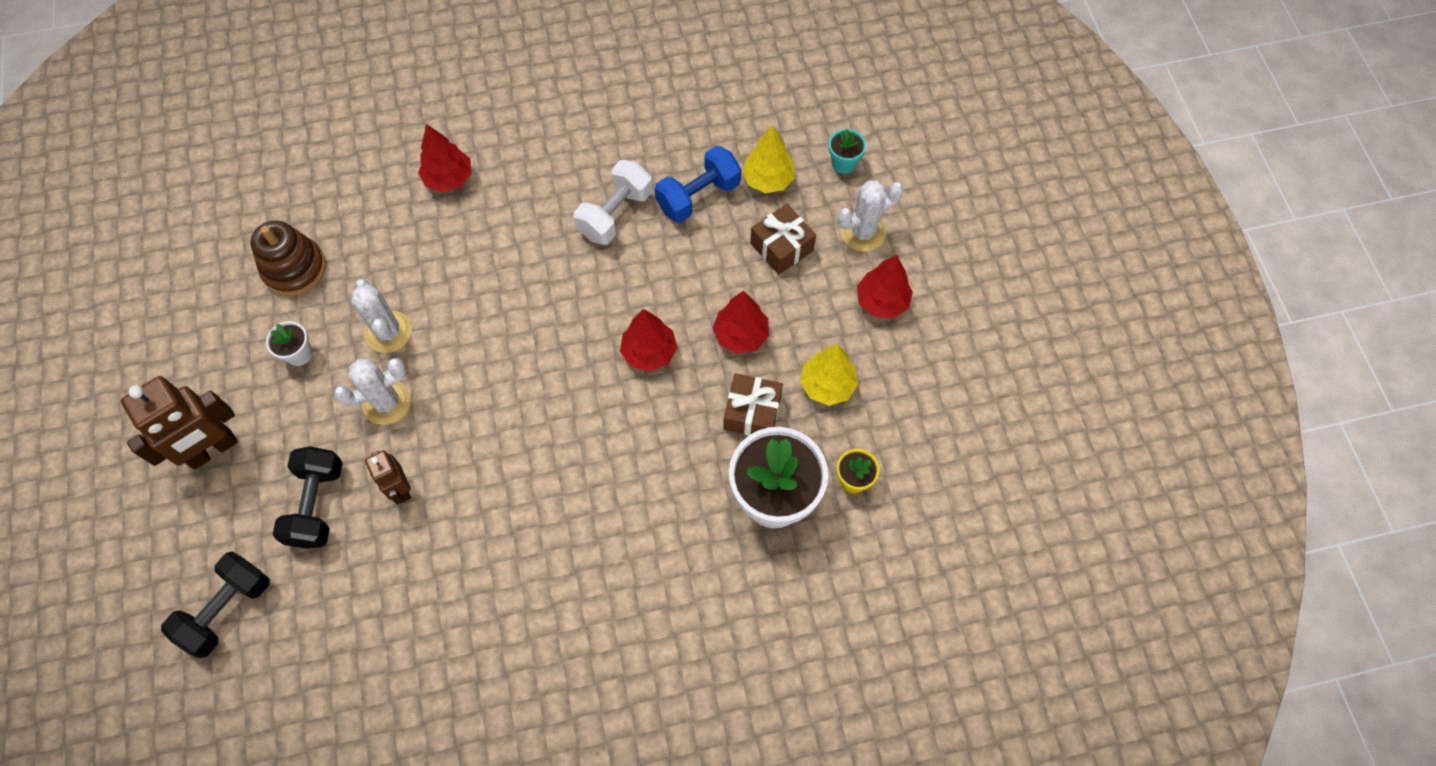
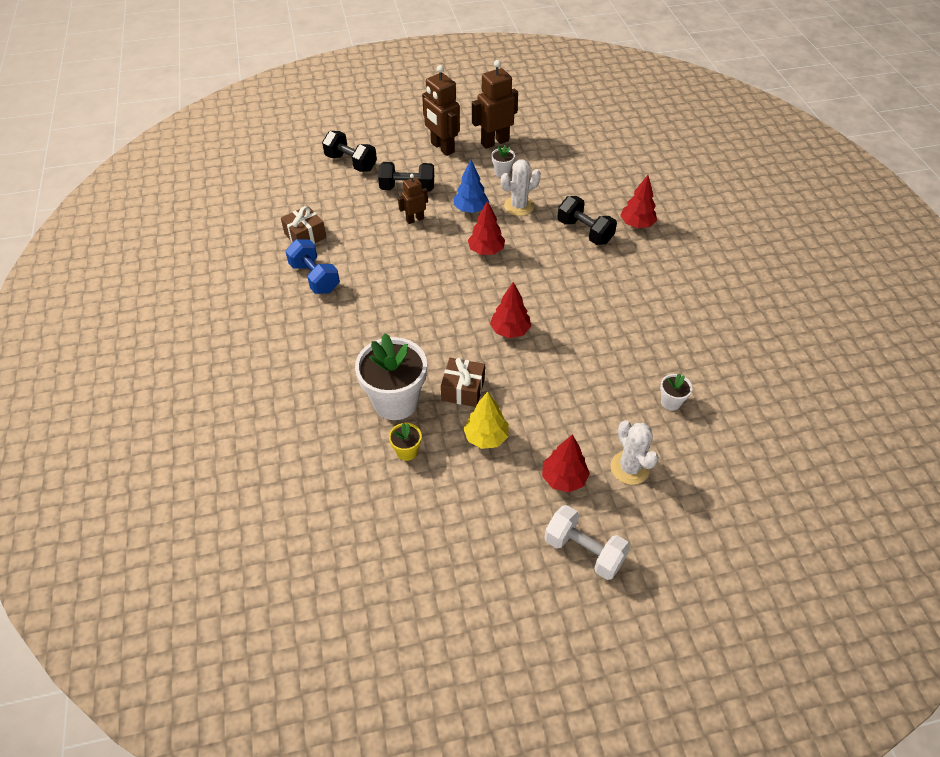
camera: 90 degrees right, 15 degrees down
brown stacking toy [250,220,326,296] -> none
white cactus [334,358,411,425] -> blue tree [454,160,489,213]
white dumbbell [574,160,653,245] -> white dumbbell moved to [544,505,630,580]
blue dumbbell [655,146,741,223] -> blue dumbbell moved to [285,239,340,294]
red tree [713,291,769,354] -> red tree moved to [468,201,505,255]
yellow tree [742,125,795,193] -> white flower pot [660,374,693,411]
brown gift [750,204,816,275] -> brown gift moved to [281,206,326,244]
turquoise flower pot [829,129,866,174] -> none
none -> brown robot [472,60,518,149]
none -> black dumbbell [557,196,617,245]

